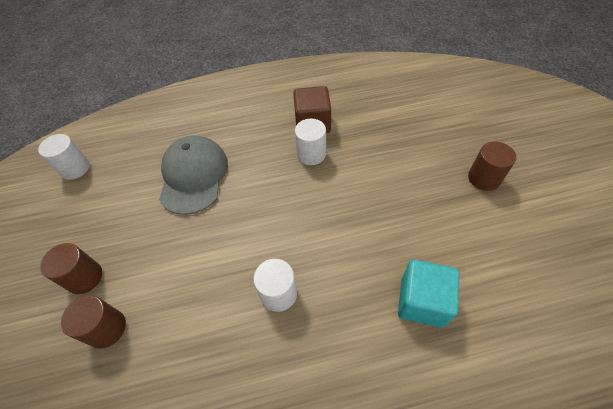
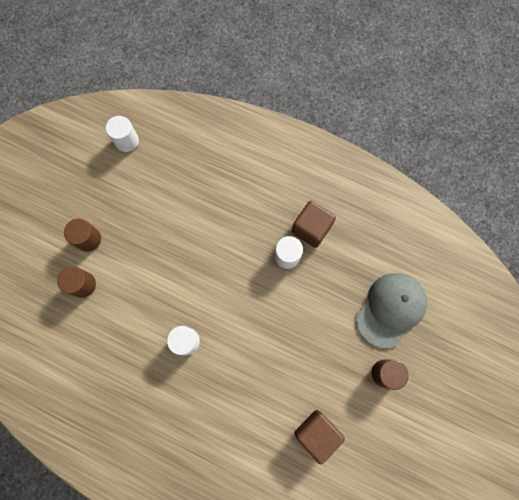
camera: 35 degrees right, 20 degrees up
grey cap [159,135,228,215] -> grey cap moved to [356,273,427,348]
turquoise cube [398,260,459,328] -> none
none -> brown cube [295,410,345,464]

